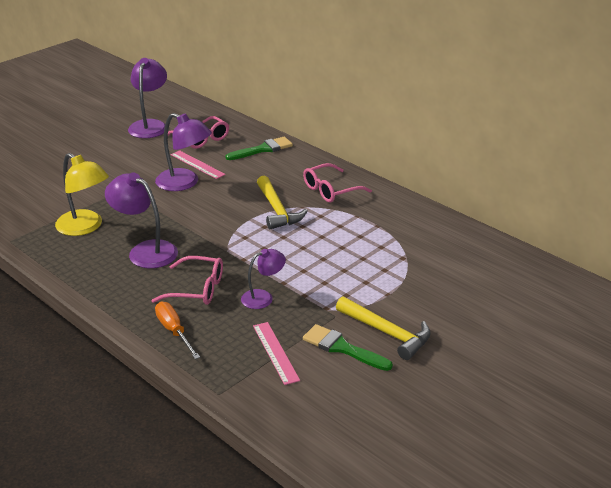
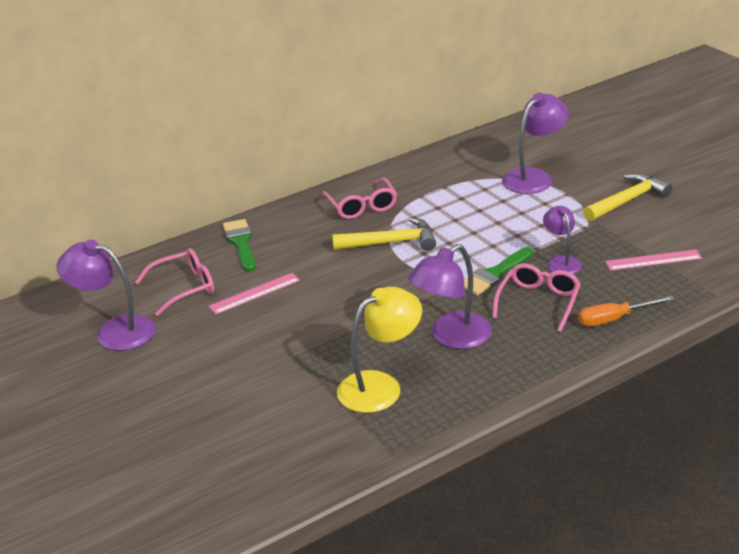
camera: 75 degrees left, 0 degrees up
purple lamp [155,113,212,191] -> purple lamp moved to [502,93,569,194]
green brush [303,324,393,371] -> green brush moved to [464,247,533,295]

